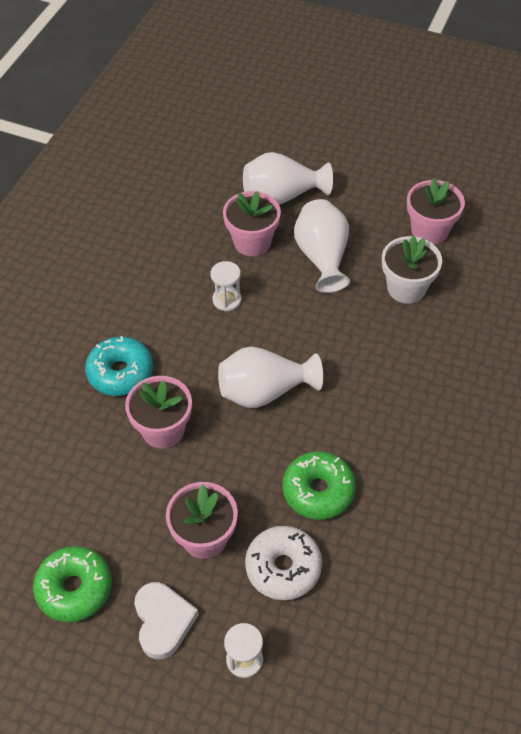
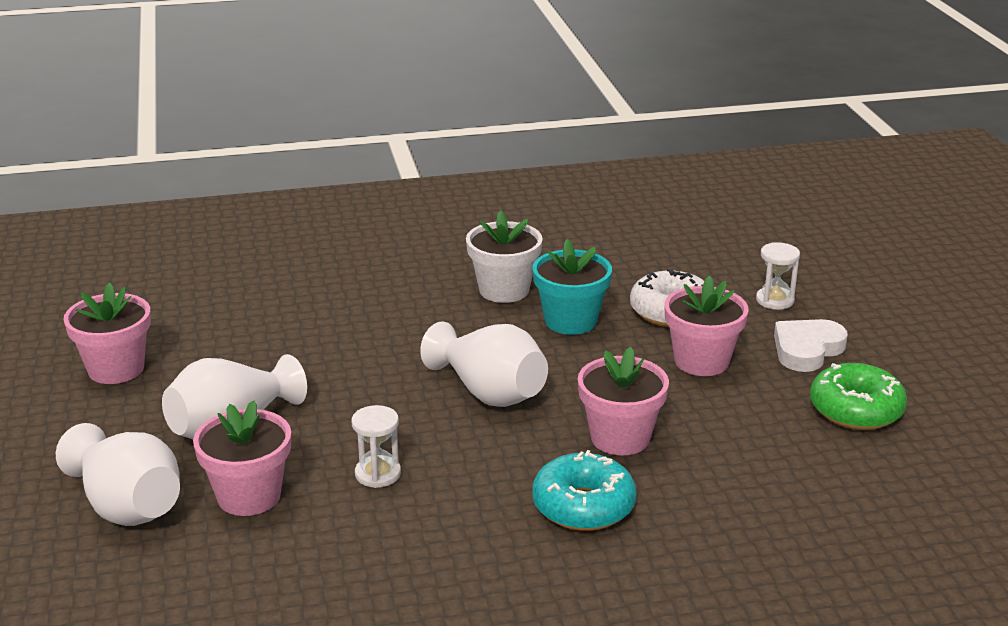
camera: 125 degrees left, 25 degrees down
green donut [283,451,356,520] -> turquoise flower pot [533,239,612,335]
white flower pot [382,236,442,304] -> white flower pot moved to [466,210,543,303]

